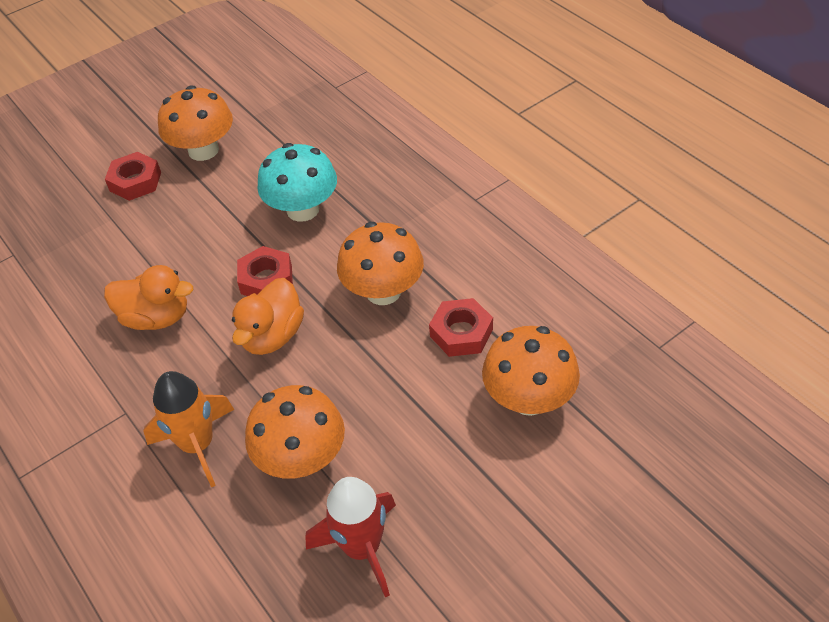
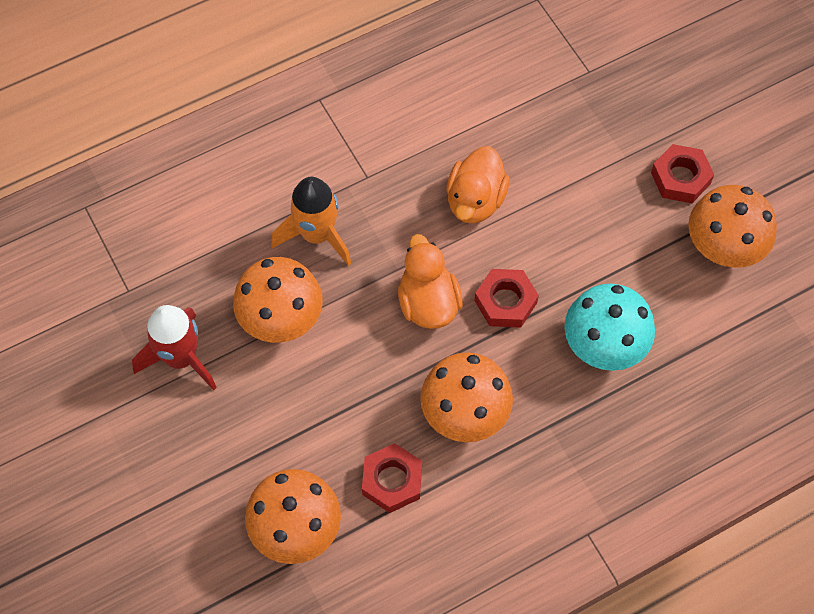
camera: 95 degrees right, 15 degrees up
orange duck [232,278,304,355] -> orange duck turned 45 degrees clockwise [398,234,463,329]

